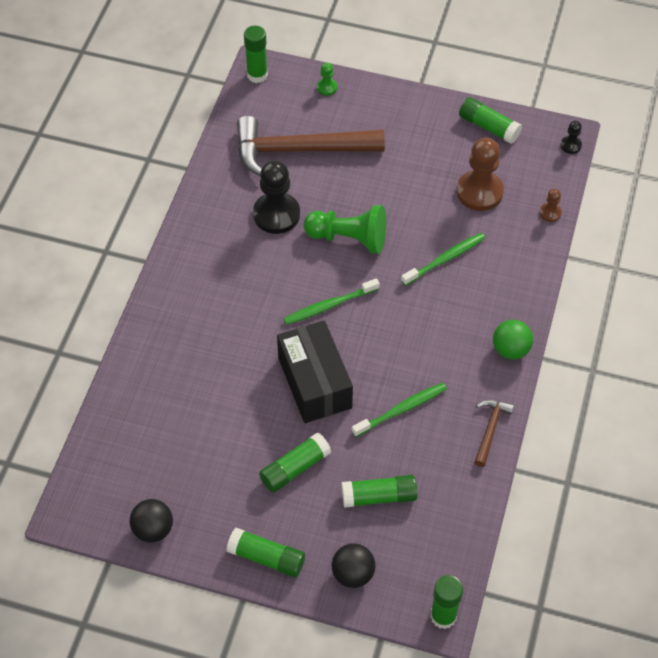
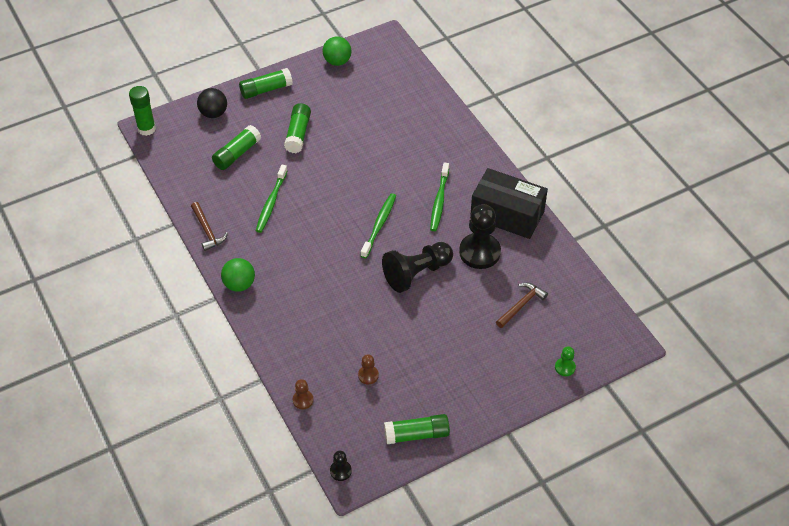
camera: 135 degrees right, 5 degrees down
black ball [130,499,173,543] -> green ball [323,36,351,66]
brown hammer [237,116,385,176] -> brown hammer [496,283,548,328], size x0.45
green glue stick [244,26,268,83] -> none
black box [277,321,353,423] -> black box moved to [470,168,548,239]
green pawn [304,205,386,254] -> black pawn [382,242,453,293]
green toothbrush [401,233,485,286] -> green toothbrush moved to [430,162,449,231]
brown pawn [457,138,504,211] -> brown pawn [358,354,379,384], size x0.46

